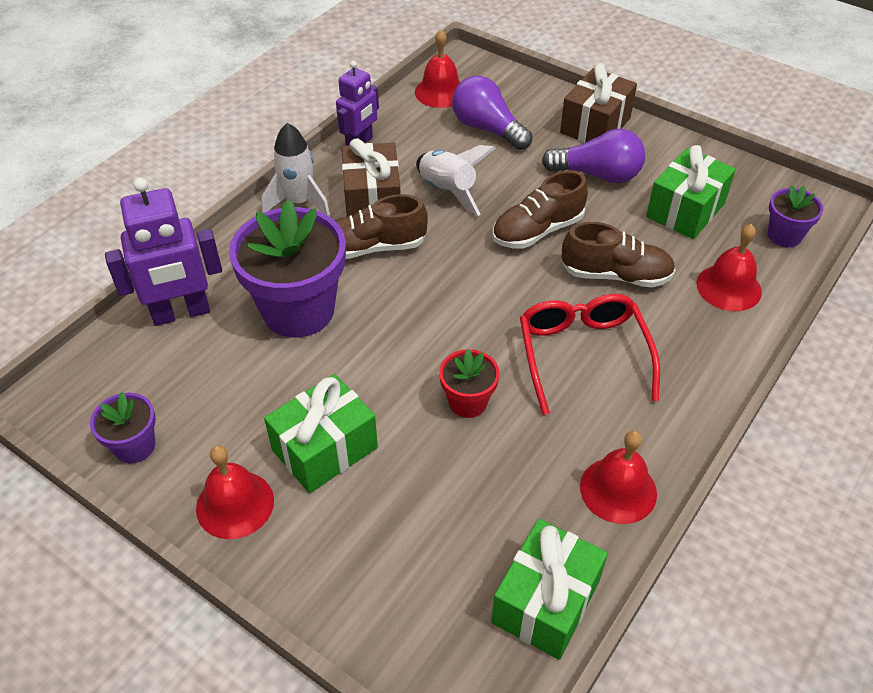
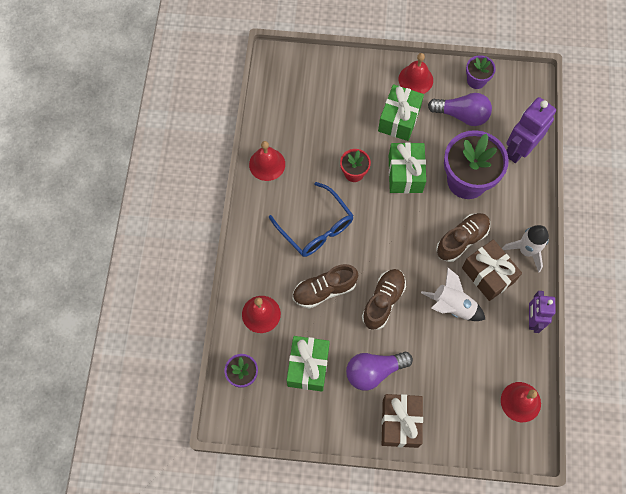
camera: 150 degrees right, 20 degrees up
purple light bulb [452,76,533,150] -> purple light bulb moved to [428,93,492,126]
green gift [491,519,608,660] -> green gift moved to [389,142,426,193]
red glasses [520,294,660,415] -> blue glasses [269,182,354,257]

